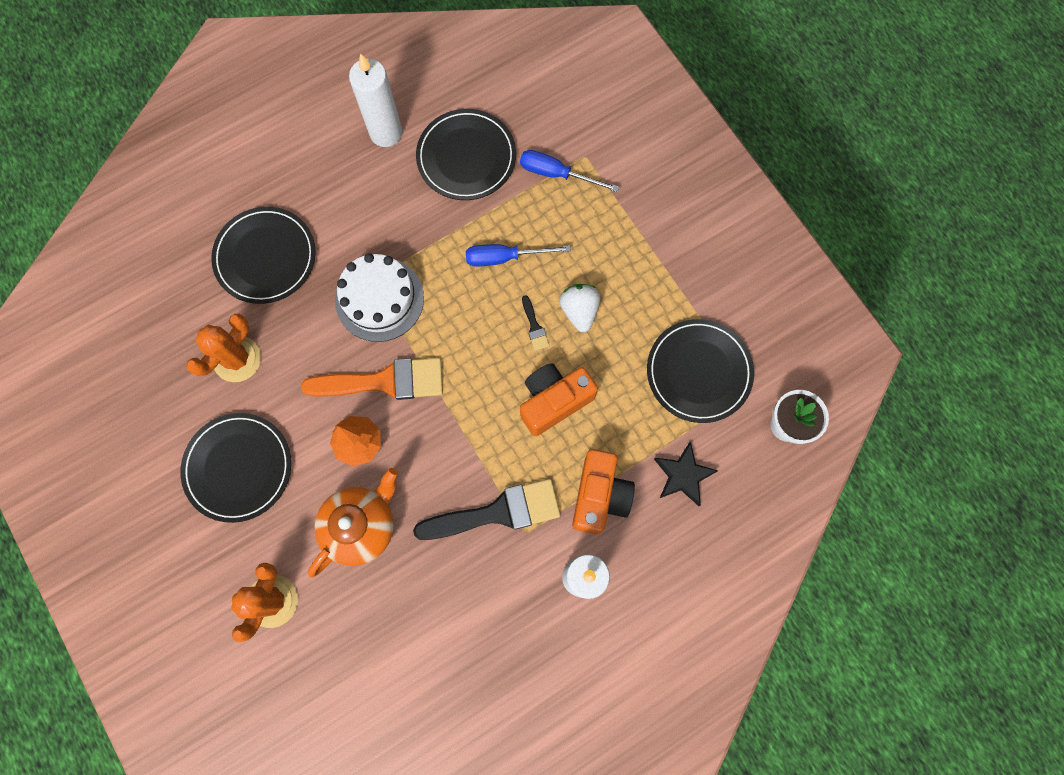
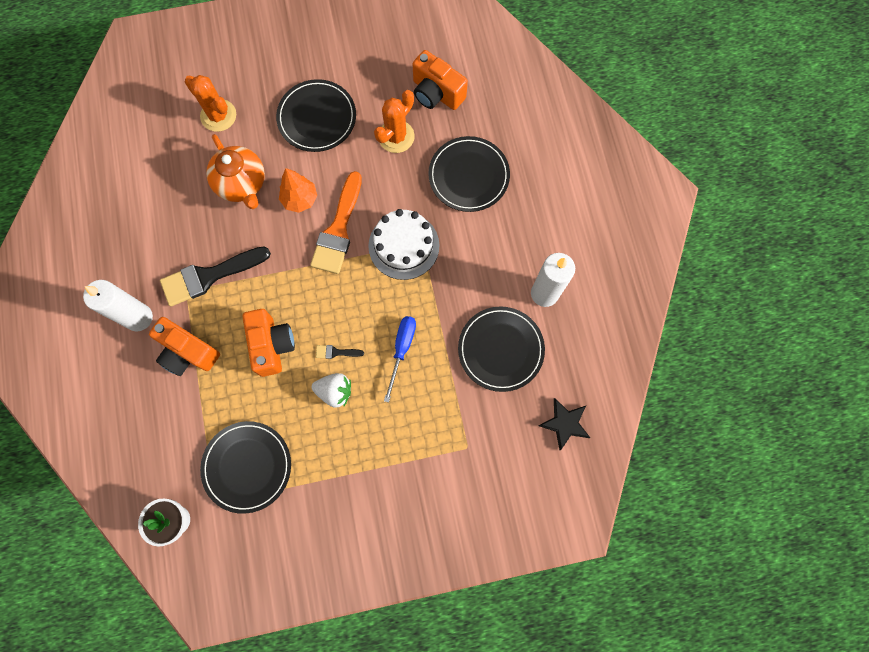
camera: 110 degrees right, 0 degrees up
orange cactus [186,314,261,382] -> orange cactus turned 75 degrees clockwise [374,90,415,153]
black brush [413,479,561,540] -> black brush turned 60 degrees clockwise [160,246,271,306]
blue screwdriver [520,150,619,192] -> none
black star [654,442,718,506] -> black star moved to [539,398,590,450]
none -> orange camera [413,50,468,110]

